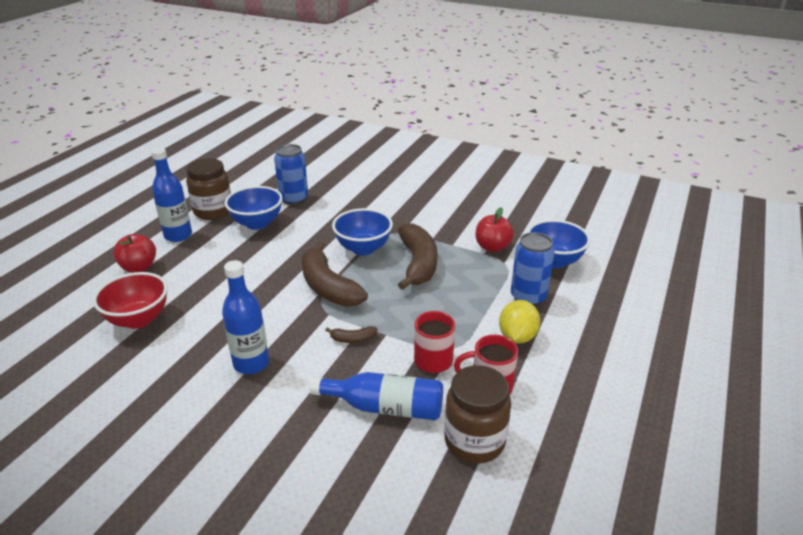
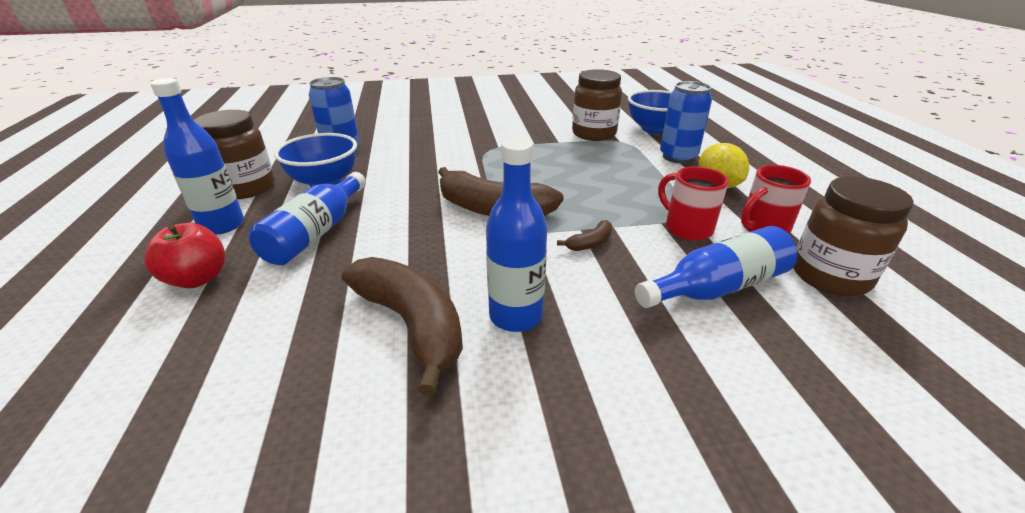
camera: 35 degrees left, 0 degrees up
red bowl [93,272,168,329] -> none
blue bowl [332,208,393,255] -> none
brown banana [398,223,438,290] -> brown banana moved to [342,257,463,396]
red apple [476,207,514,252] -> brown jar [572,69,622,141]
none -> blue bottle [249,172,366,265]

